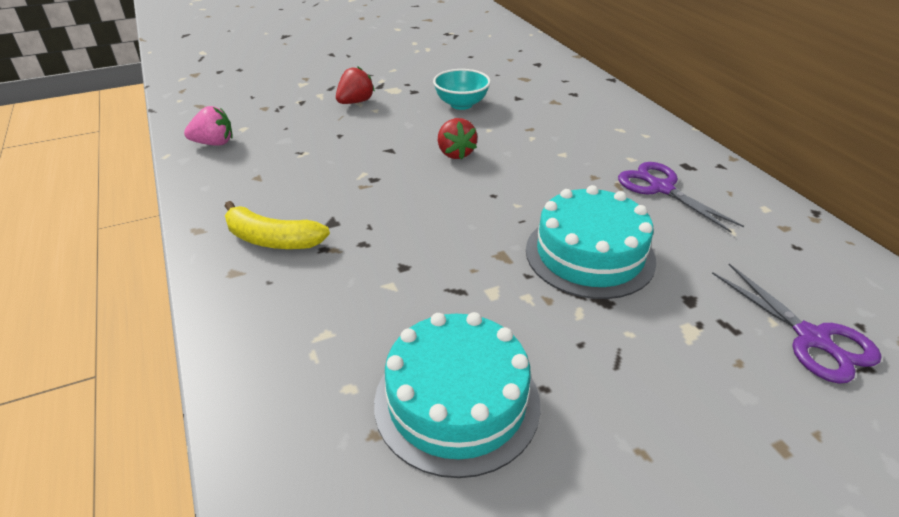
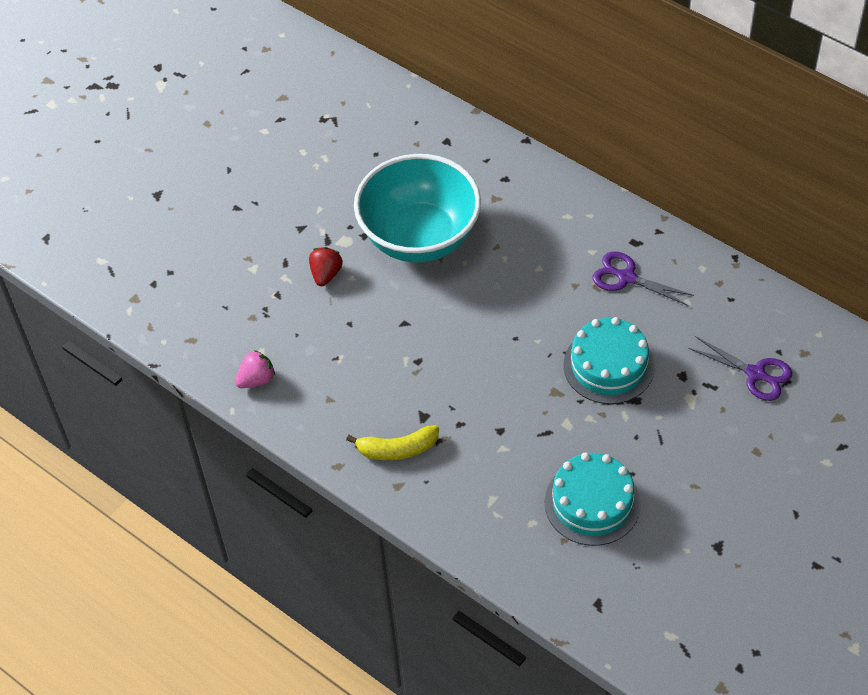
camera: 25 degrees left, 15 degrees up
turquoise bowl [433,69,491,110] -> turquoise bowl [354,154,481,263], size x2.31
red strawberry [438,118,477,160] -> none

